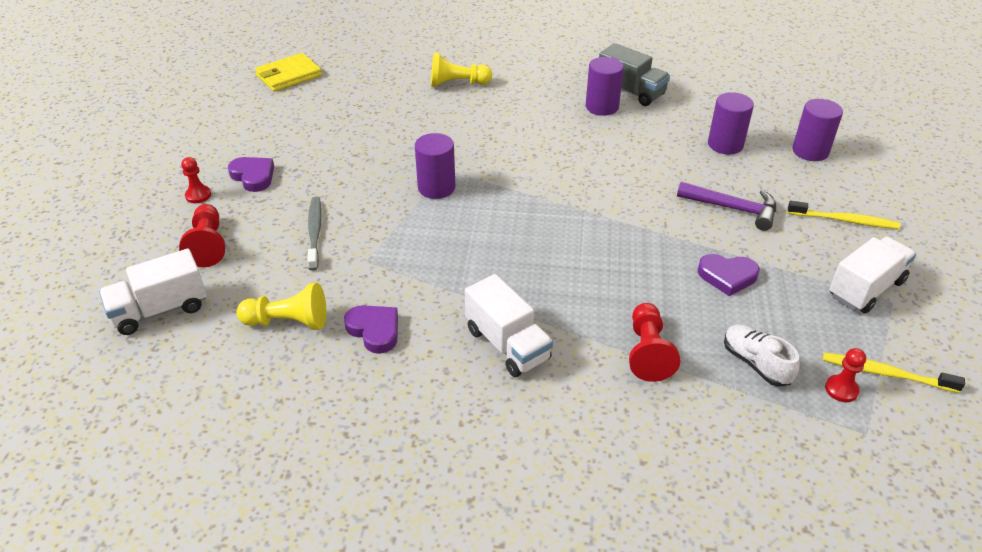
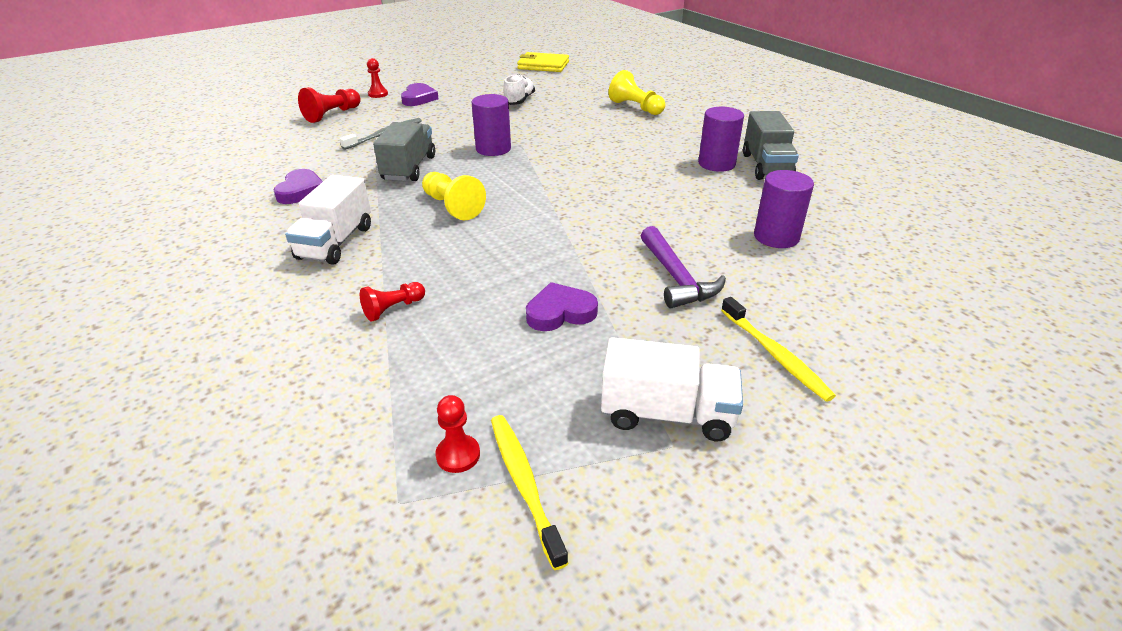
camera: 50 degrees right, 5 degrees down
white truck [99,249,207,335] -> none
yellow pawn [236,283,326,330] -> yellow pawn moved to [422,172,486,220]
red pawn [629,303,680,382] -> red pawn [360,282,425,322], size x0.64
purple heart [698,254,760,296] -> purple heart turned 105 degrees clockwise [526,282,598,331]
white shoe [724,324,800,386] -> white shoe moved to [503,74,535,105]
purple cylinder [792,99,843,161] -> none
none -> grey truck [373,122,435,181]

